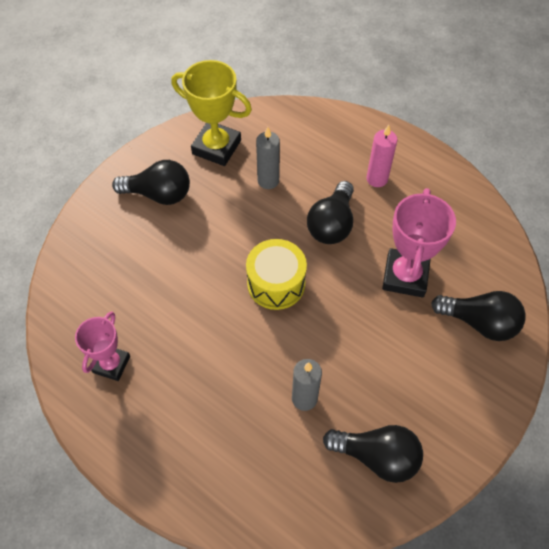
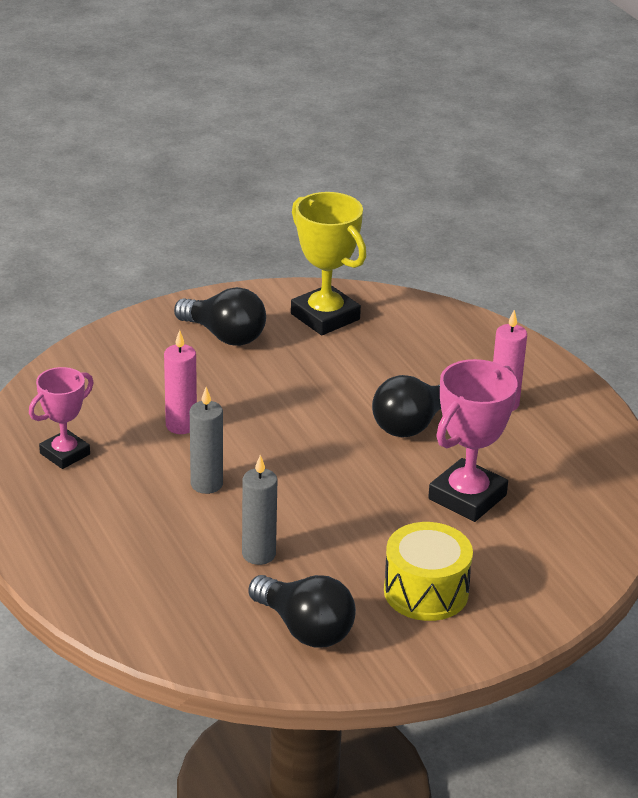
camera: 25 degrees right, 25 degrees down
yellow drum [246,239,307,310] -> yellow drum moved to [384,522,473,621]
grey candle [256,127,280,189] -> grey candle moved to [190,387,223,494]
black light bulb [431,291,526,341] -> none
none -> pink candle [164,330,197,434]

